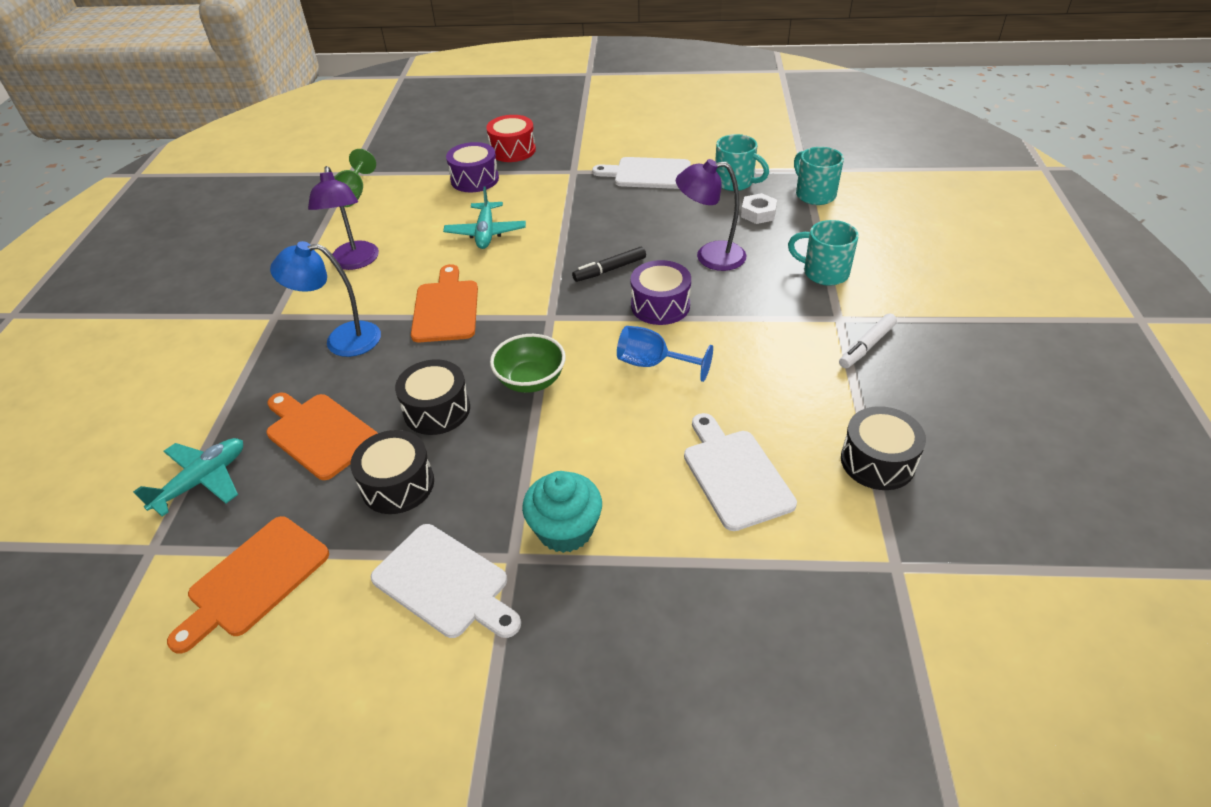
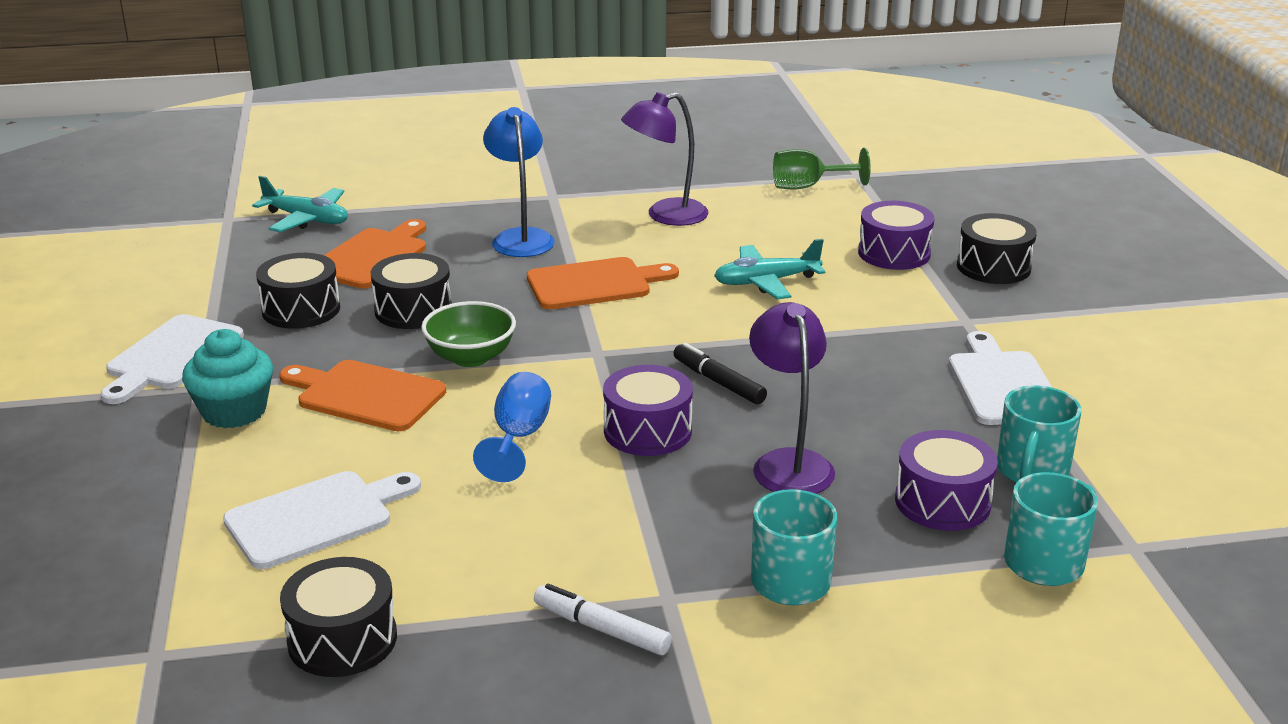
camera: 75 degrees right, 15 degrees down
orange cutting board [167,516,329,654] -> orange cutting board moved to [279,360,446,431]
red drum [486,115,536,162] -> black drum [957,213,1037,284]
white nut [741,193,777,224] -> purple drum [895,430,998,531]

